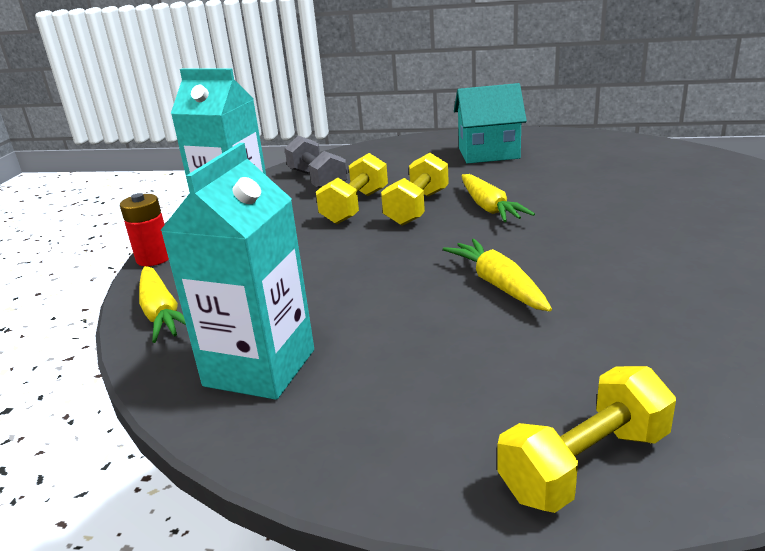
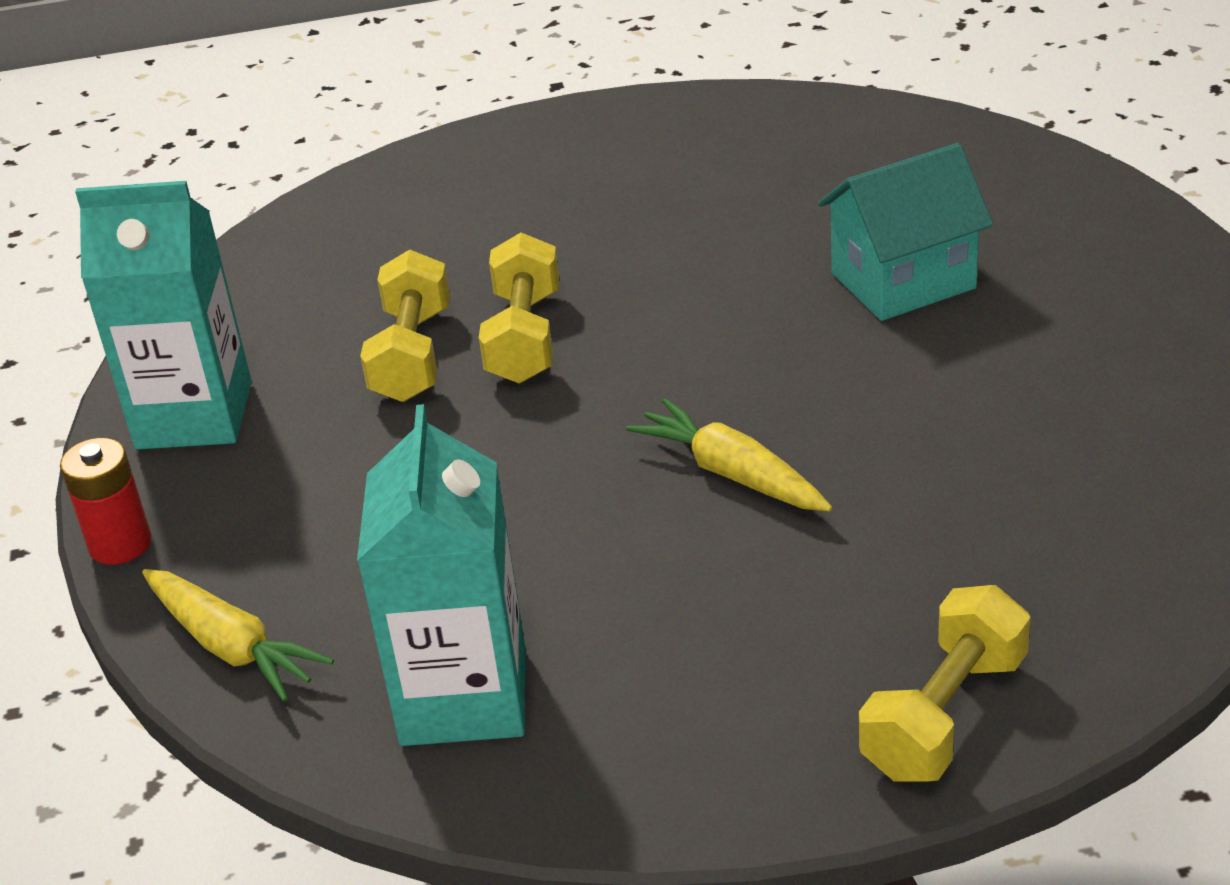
camera: 20 degrees left, 10 degrees up
grey dumbbell [285,136,348,188] -> none
turquoise house [454,83,527,164] -> turquoise house moved to [818,143,993,321]
yellow carrot [461,174,535,222] -> none

